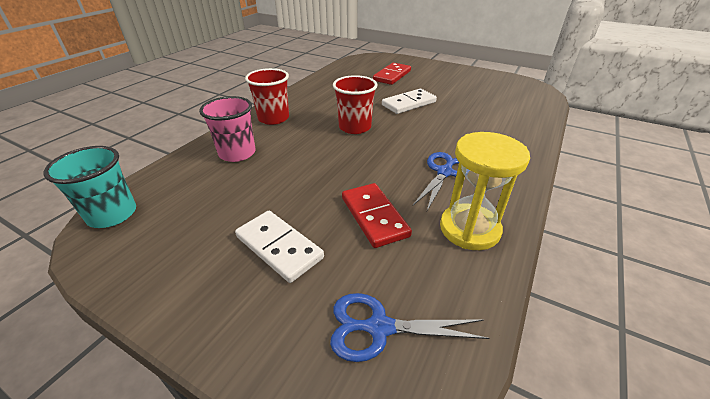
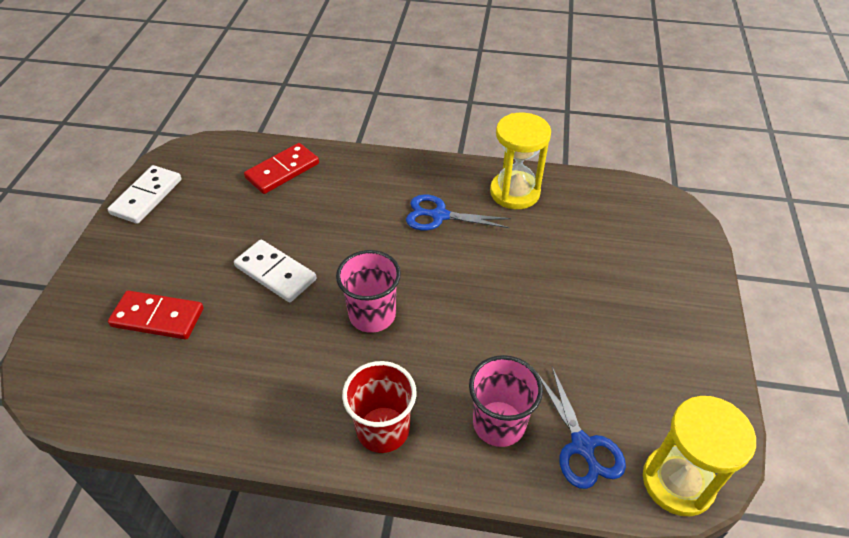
camera: 110 degrees left, 10 degrees up
turquoise cup [43,146,136,228] -> yellow hourglass [643,396,756,516]
white domino [235,211,324,283] -> white domino moved to [108,165,181,224]
blue scissors [330,293,490,362] -> blue scissors moved to [538,367,626,489]
red cup [333,75,378,134] -> pink cup [336,250,401,333]
red domino [342,183,412,248] -> red domino moved to [244,143,319,194]

